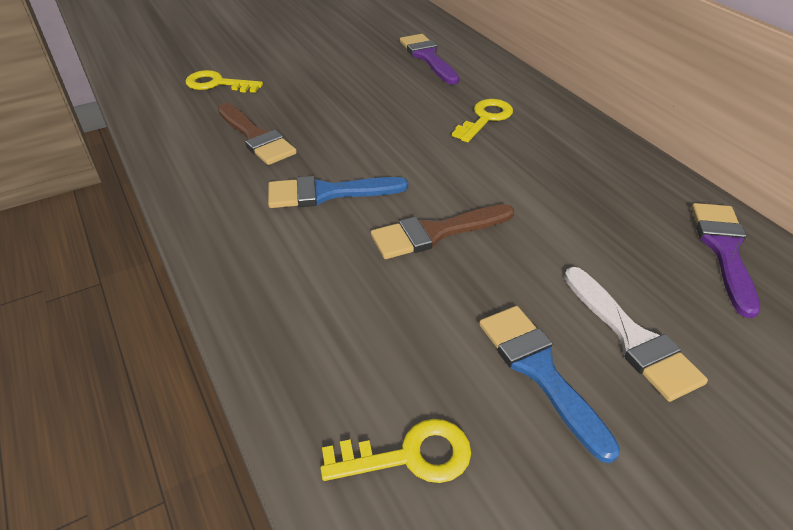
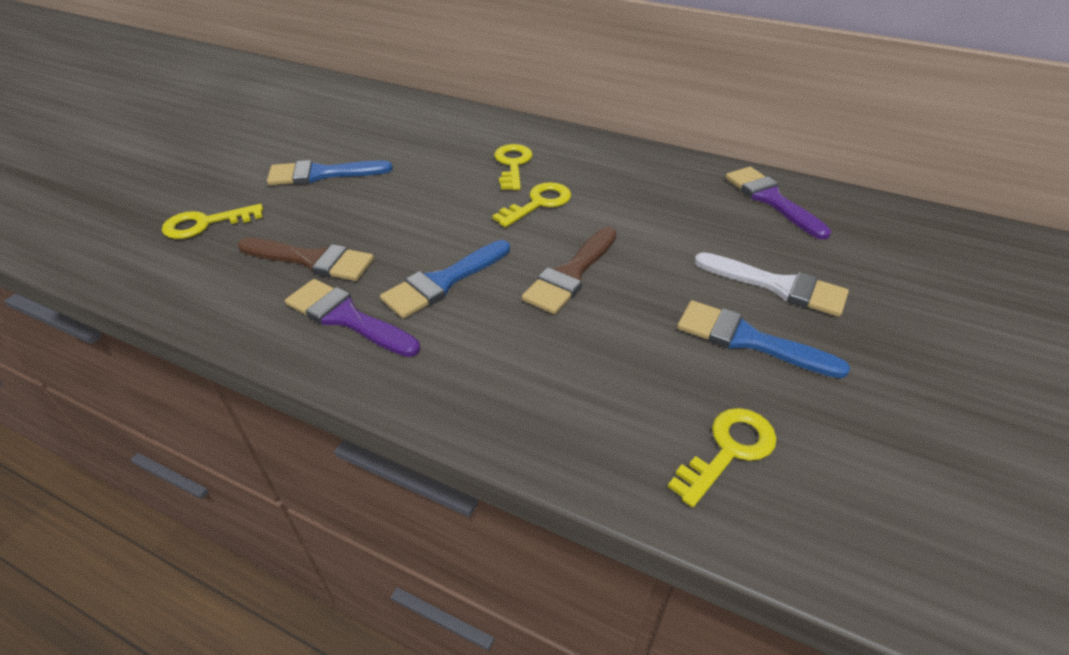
camera: 35 degrees left, 0 degrees up
purple brush [400,34,459,85] -> purple brush moved to [285,279,420,357]
none -> blue brush [267,160,393,185]
none -> yellow key [492,182,571,227]

